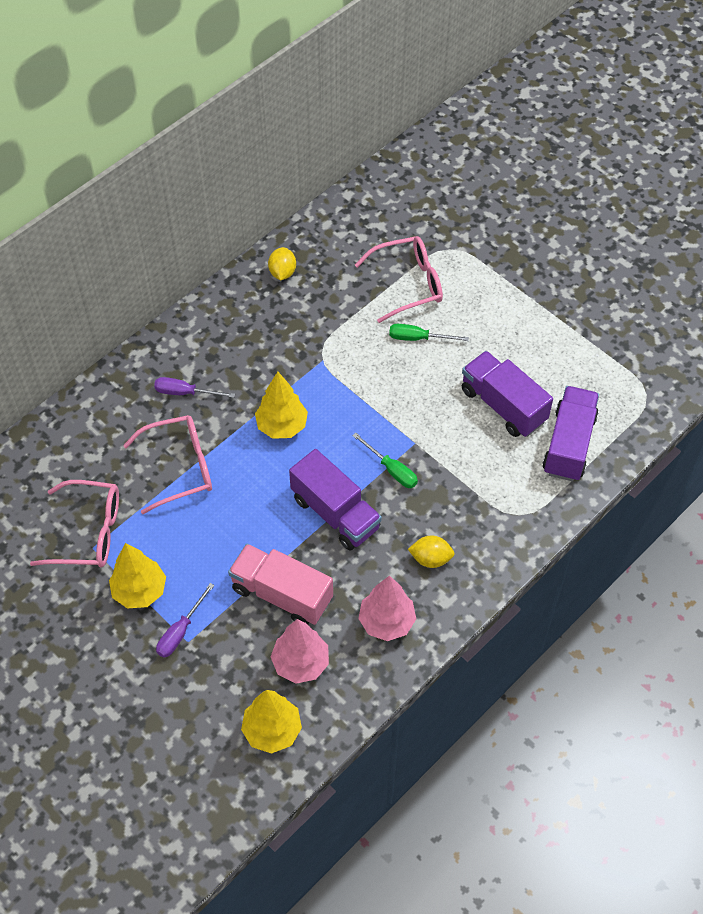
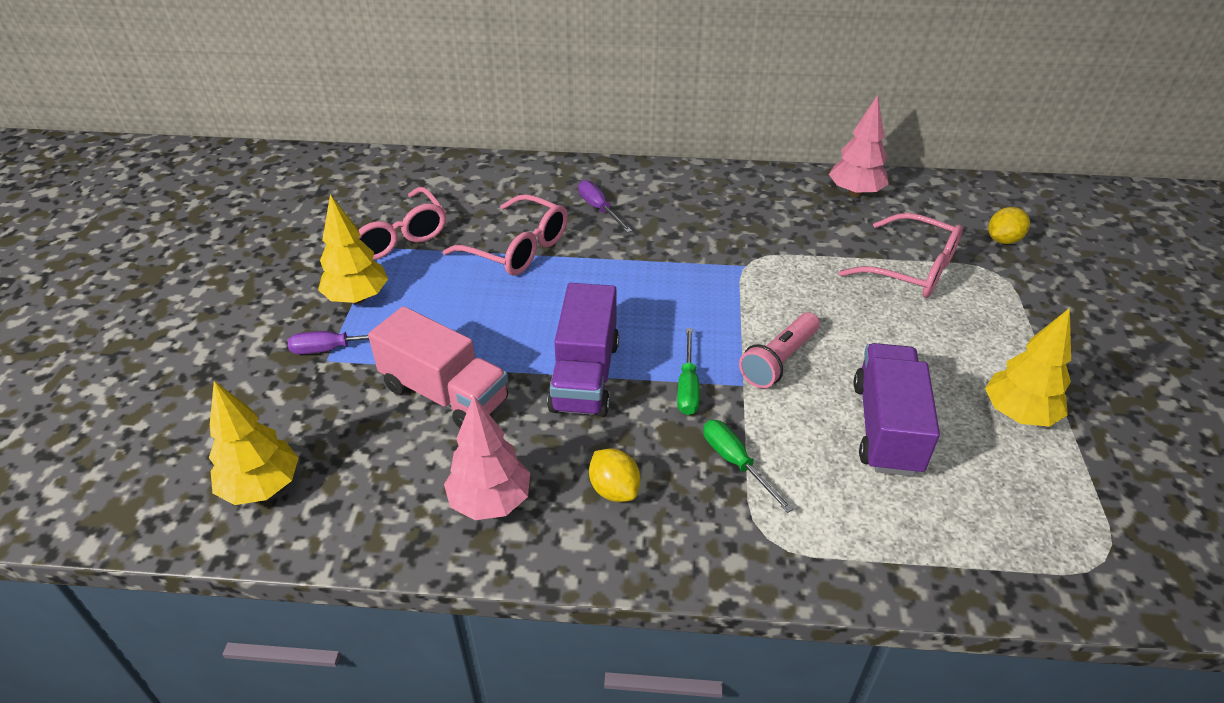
camera: 50 degrees right, 15 degrees down
pink truck [228,544,333,625] -> pink truck turned 135 degrees clockwise [368,306,508,428]
yellow tree [255,371,308,439] -> yellow tree moved to [985,308,1071,427]
yellow lemon [268,247,296,280] -> yellow lemon moved to [988,207,1030,244]
pink tree [271,619,329,684] -> pink tree moved to [829,95,889,197]
green screwdriver [389,324,469,341] -> green screwdriver moved to [703,420,794,513]
purple truck [542,386,599,481] -> none
none -> pink flashlight [739,313,820,388]

